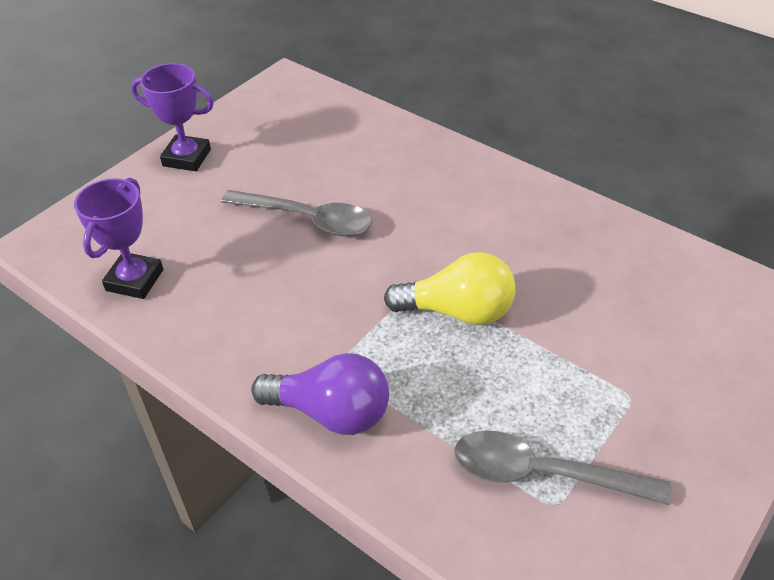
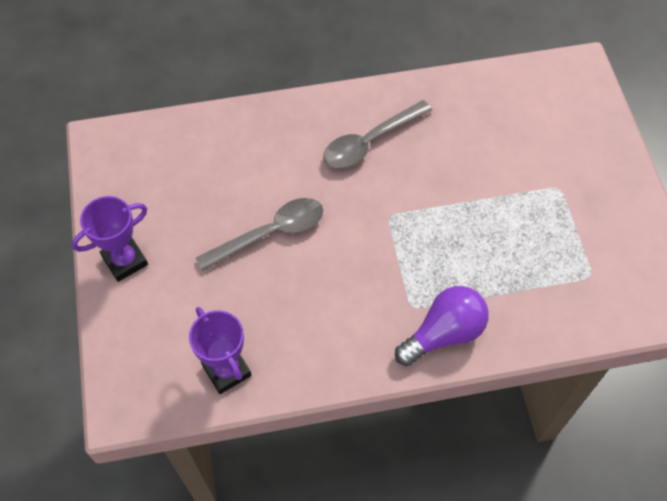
camera: 50 degrees left, 15 degrees up
yellow light bulb [384,252,515,325] -> none
grey spoon [454,430,671,506] -> grey spoon moved to [324,100,432,169]

